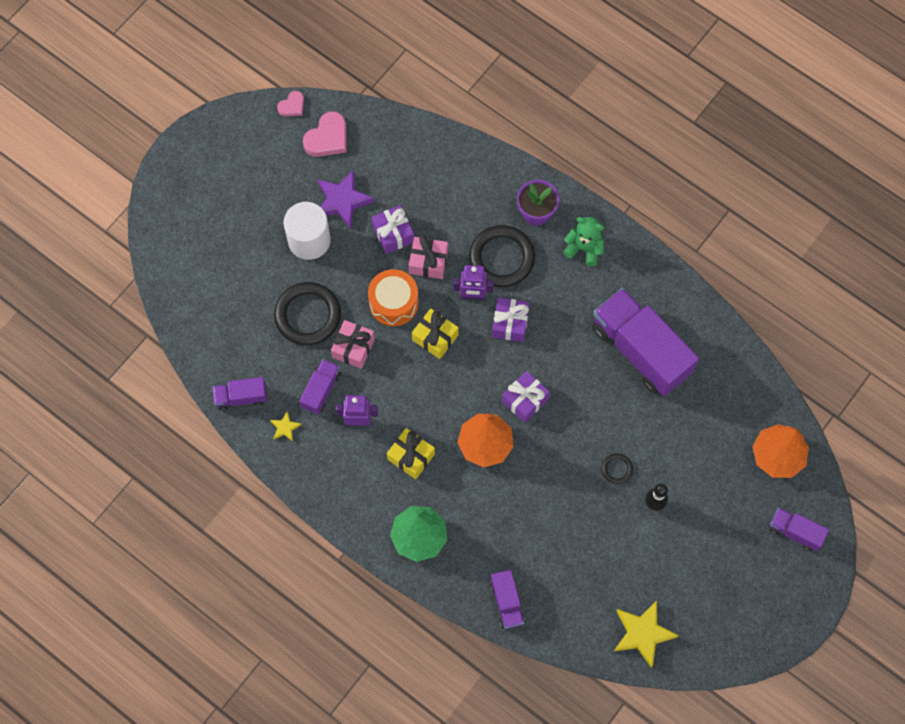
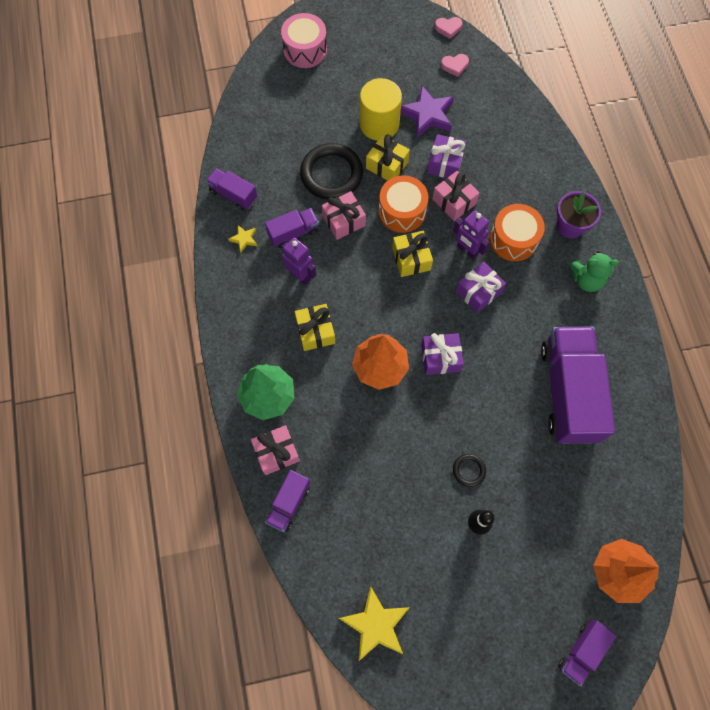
camera: 40 degrees right, 0 degrees up
white cylinder [284,202,331,260] -> yellow cylinder [360,78,402,141]
pink heart [303,111,346,157] -> pink heart [441,54,469,77], size x0.59
black ring [469,225,535,287] -> orange drum [490,204,545,261]
green teddy bear [563,217,604,266] -> green teddy bear turned 120 degrees clockwise [570,251,619,292]
purple truck [770,508,829,551] -> purple truck turned 120 degrees counterclockwise [558,620,617,686]
none -> pink gift [251,425,300,475]
none -> pink drum [281,13,327,68]
none -> yellow gift [366,134,410,180]

